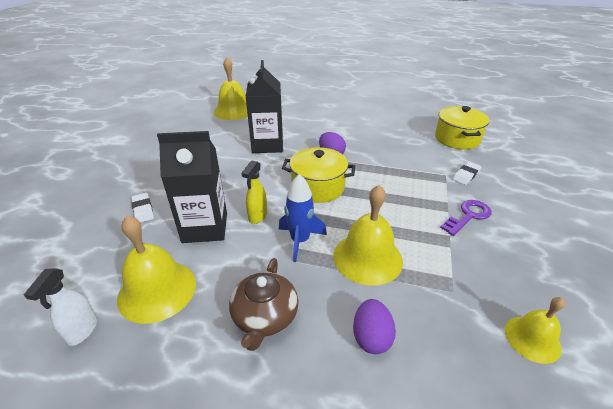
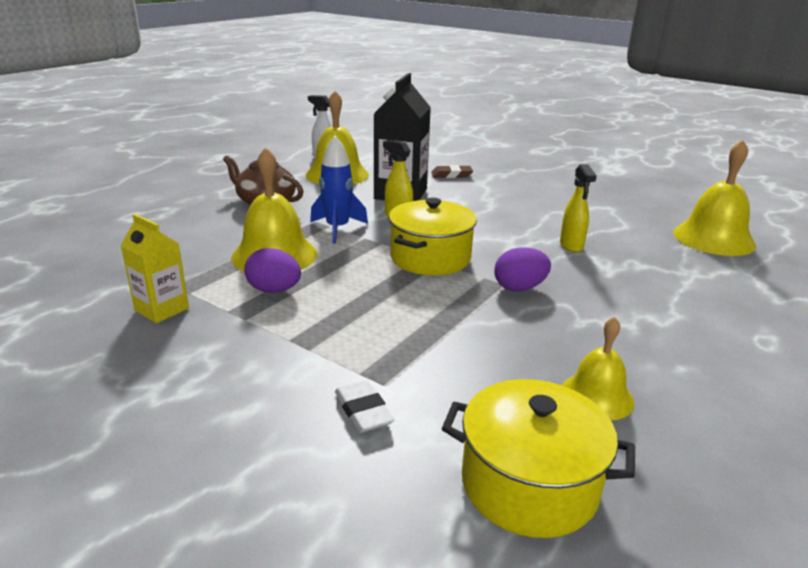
camera: 110 degrees right, 10 degrees down
white eraser [131,193,154,223] -> brown eraser [431,165,473,178]
black carton [246,60,283,153] -> yellow spray bottle [560,164,597,252]
purple egg [353,299,396,354] -> purple egg moved to [244,248,301,293]
purple key [440,200,492,236] -> none
yellow bell [505,297,565,364] -> yellow bell moved to [562,316,634,421]
none -> yellow carton [120,214,189,323]

